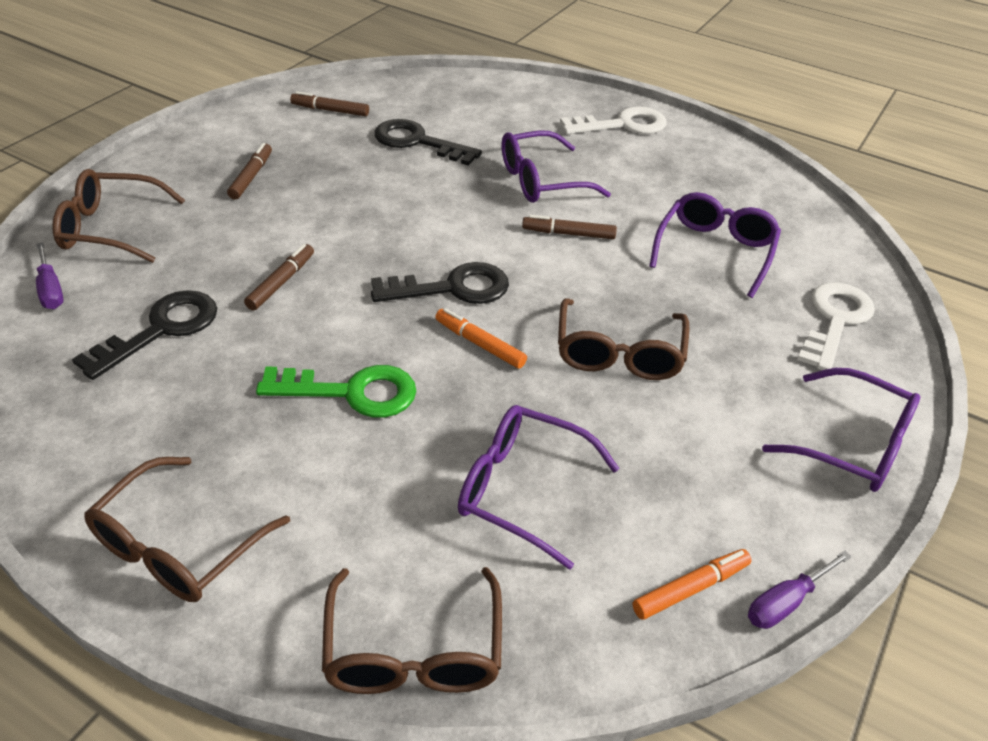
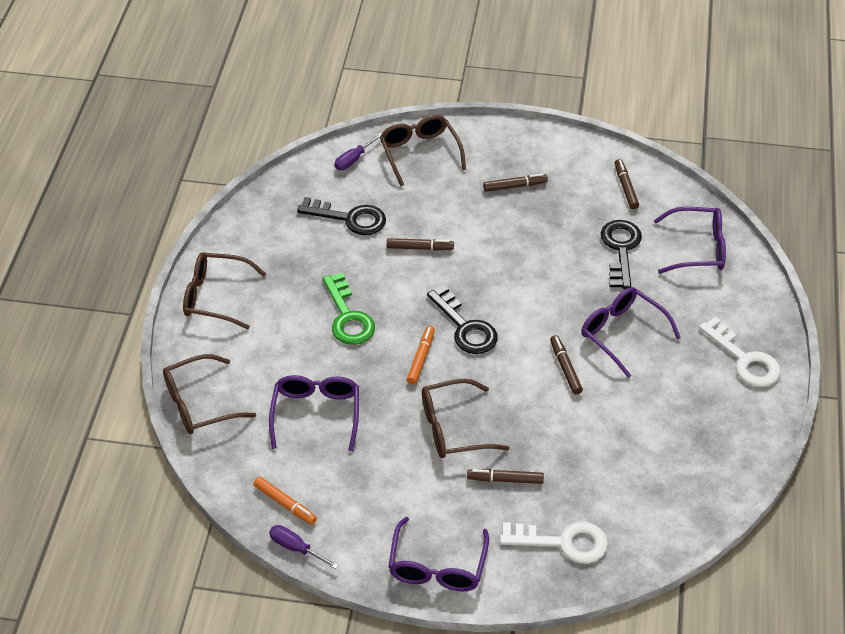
camera: 70 degrees right, 5 degrees up
purple glasses [649,192,781,298] -> purple glasses moved to [654,207,726,274]
none -> brown marker [467,469,544,484]

